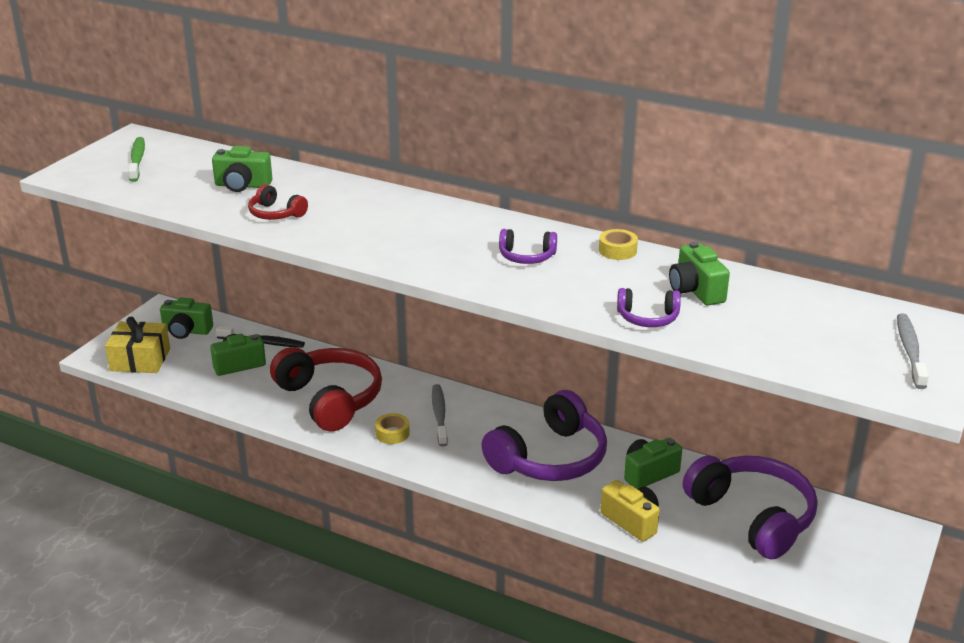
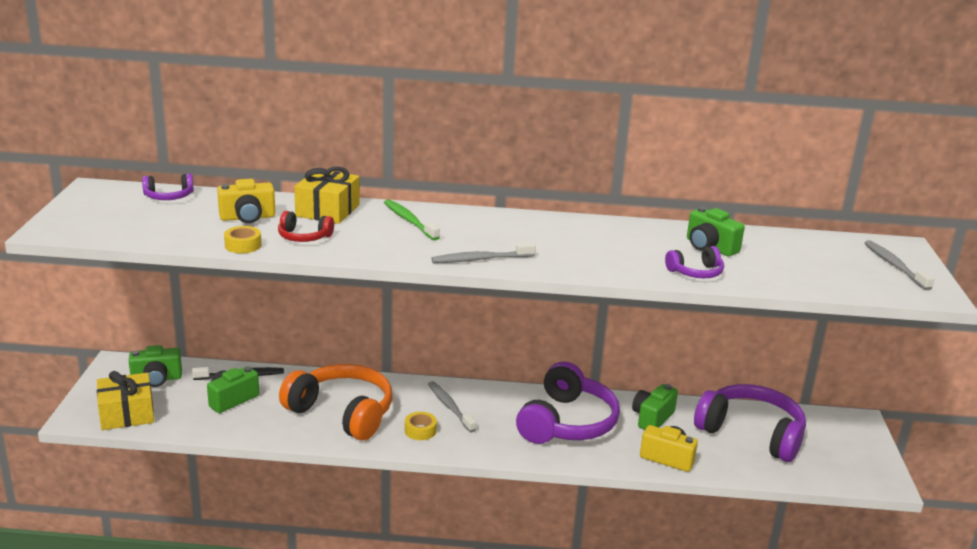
camera: 25 degrees left, 5 degrees down
green toothbrush [128,137,145,182] -> green toothbrush moved to [384,199,440,240]
green camera [212,146,272,192] -> yellow camera [217,179,275,223]
red headphones [270,347,382,431] -> orange headphones [279,364,392,441]
purple headphones [499,229,557,264] -> purple headphones moved to [142,174,194,200]
yellow tape [599,229,638,260] -> yellow tape moved to [224,226,261,253]
none -> yellow gift [294,167,360,224]
none -> grey toothbrush [431,242,536,263]

